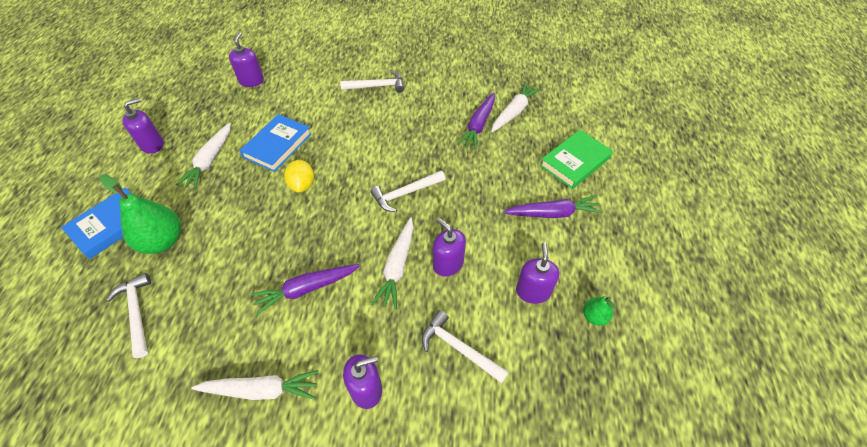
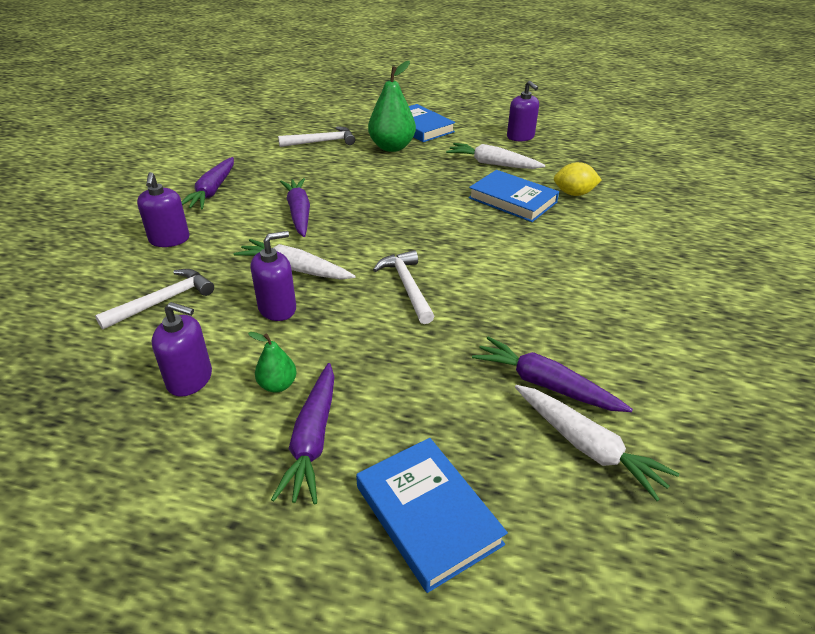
camera: 100 degrees right, 15 degrees down
white carrot [191,370,319,400] -> purple carrot [181,157,234,209]
purple soap dispenser [229,32,264,87] -> none
yellow lemon [284,160,314,193] -> yellow lemon moved to [554,162,602,196]
white hammer [340,71,404,93] -> none
green book [540,130,613,189] -> blue book [356,438,508,593]
green pear [583,296,615,326] -> green pear moved to [248,332,297,393]

